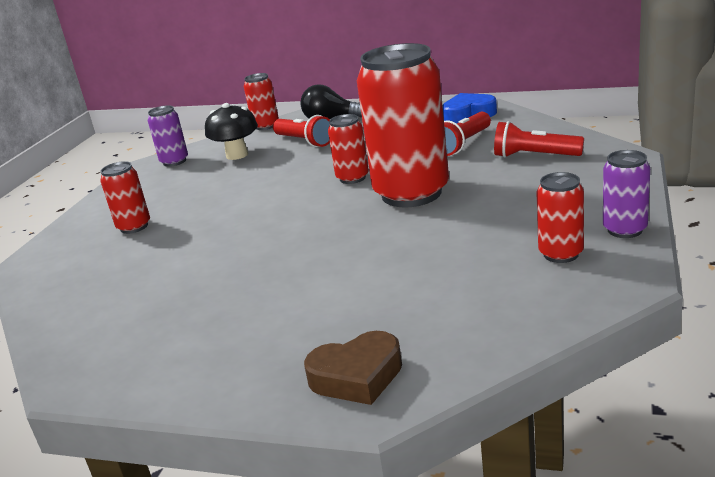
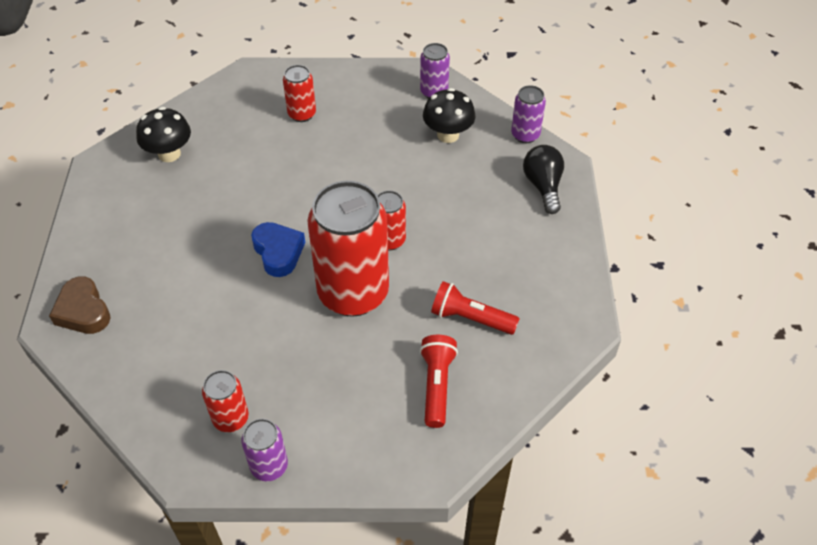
camera: 70 degrees right, 25 degrees up
red can [244,73,279,130] -> purple can [511,85,546,143]
red flashlight [273,115,330,147] -> none
blue heart [443,93,497,124] -> blue heart moved to [251,222,305,277]
none -> black mushroom [136,107,191,162]

